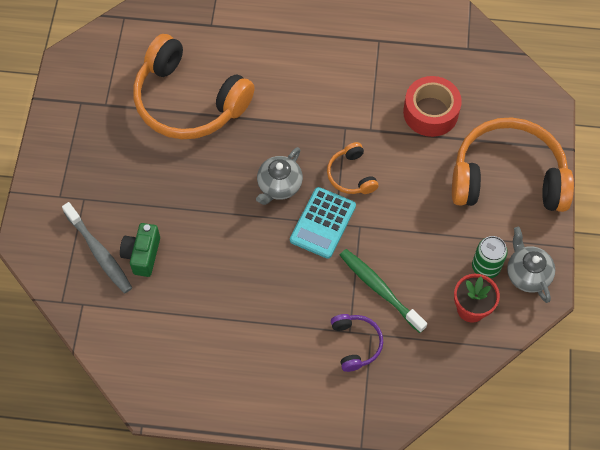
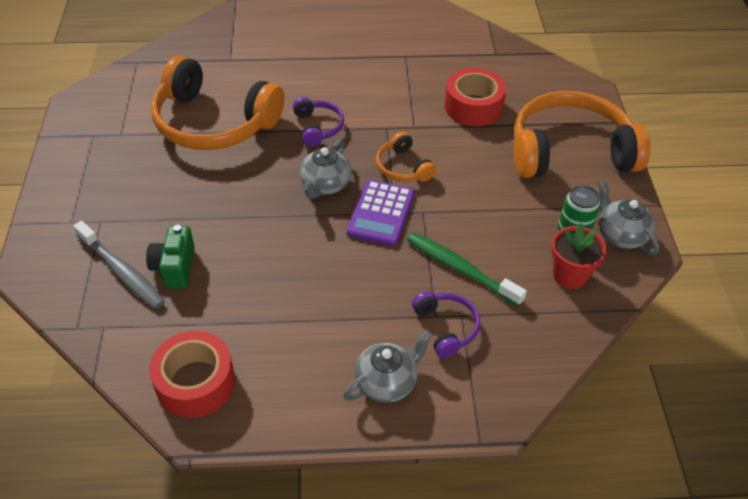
camera: 10 degrees left, 15 degrees down
turquoise calculator [290,187,356,259] -> purple calculator [347,180,415,246]
none -> red tape [149,331,235,418]
none -> purple headphones [293,97,344,146]
none -> grey teapot [343,330,432,403]

